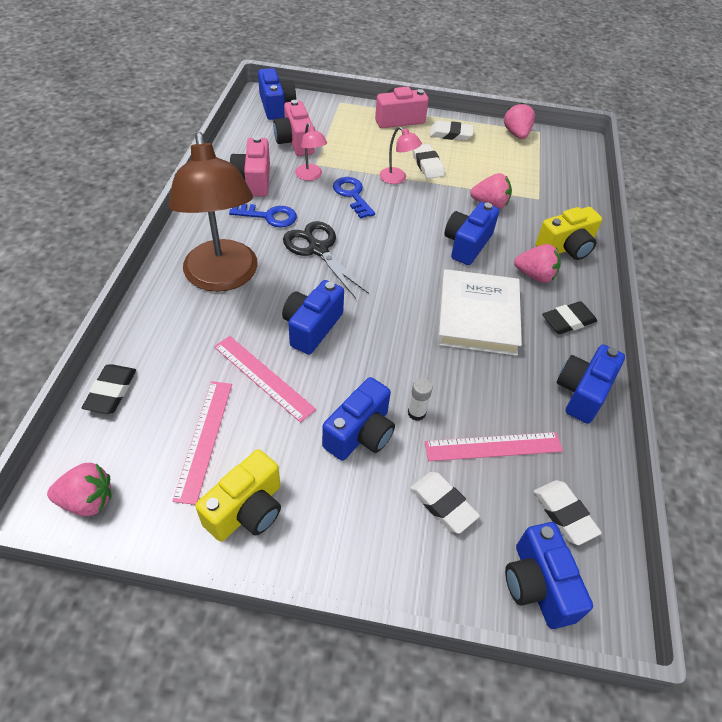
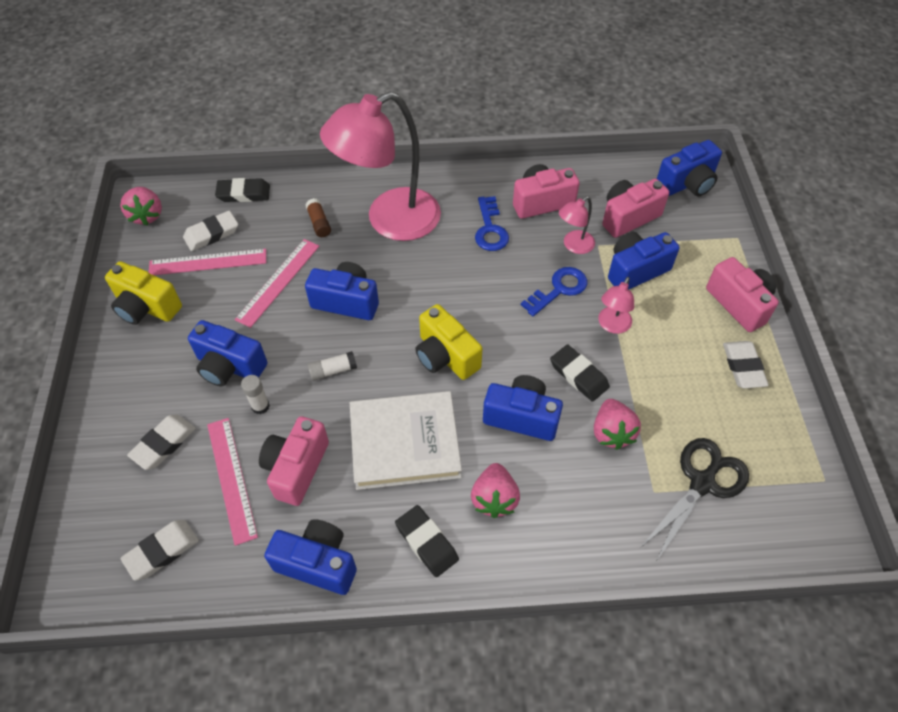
camera: 80 degrees right, 5 degrees up
brown lamp [168,132,258,292] -> pink lamp [320,91,441,241]
black scissors [283,221,369,299] -> black scissors moved to [639,438,749,562]
white eraser [412,144,445,179] -> white eraser moved to [183,211,238,251]
pink strawberry [504,103,535,139] -> none
blue camera [505,522,593,629] -> blue camera moved to [608,232,680,289]
yellow camera [536,207,602,260] -> yellow camera moved to [415,304,482,380]
none -> pink camera [259,416,329,506]
none -> brown glue stick [305,198,331,237]
none -> white glue stick [307,351,357,381]
none -> black eraser [550,344,610,402]

